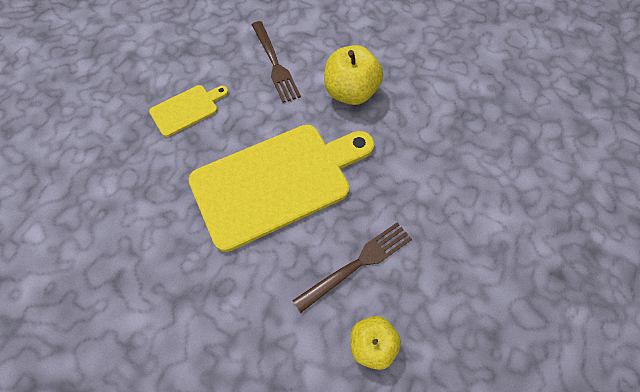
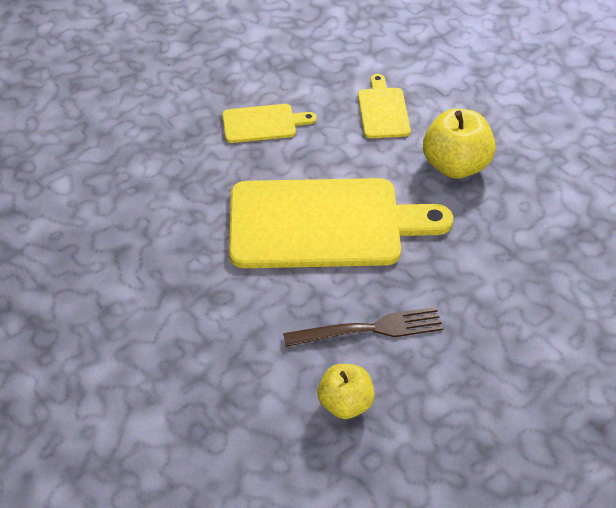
camera: 25 degrees right, 15 degrees down
brown fork [252,21,301,103] -> yellow cutting board [358,74,411,138]

